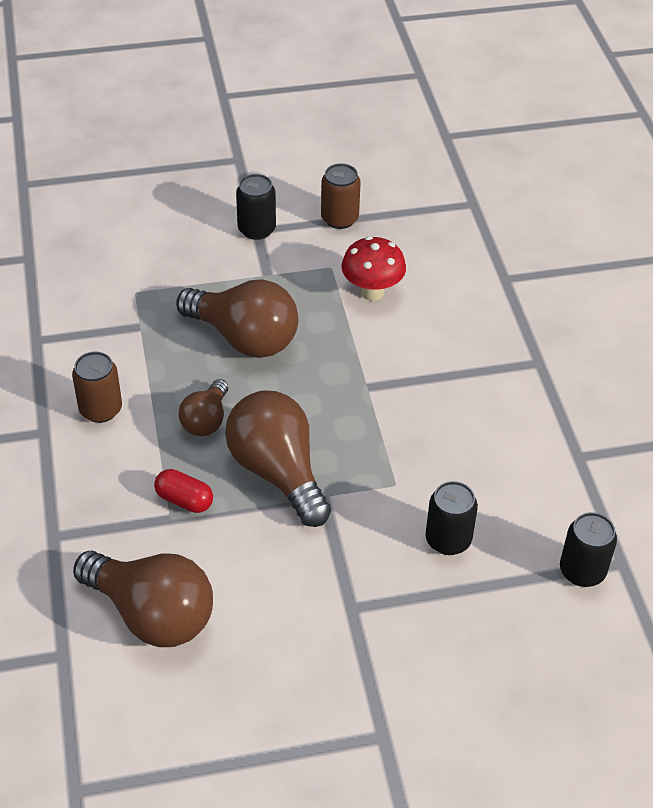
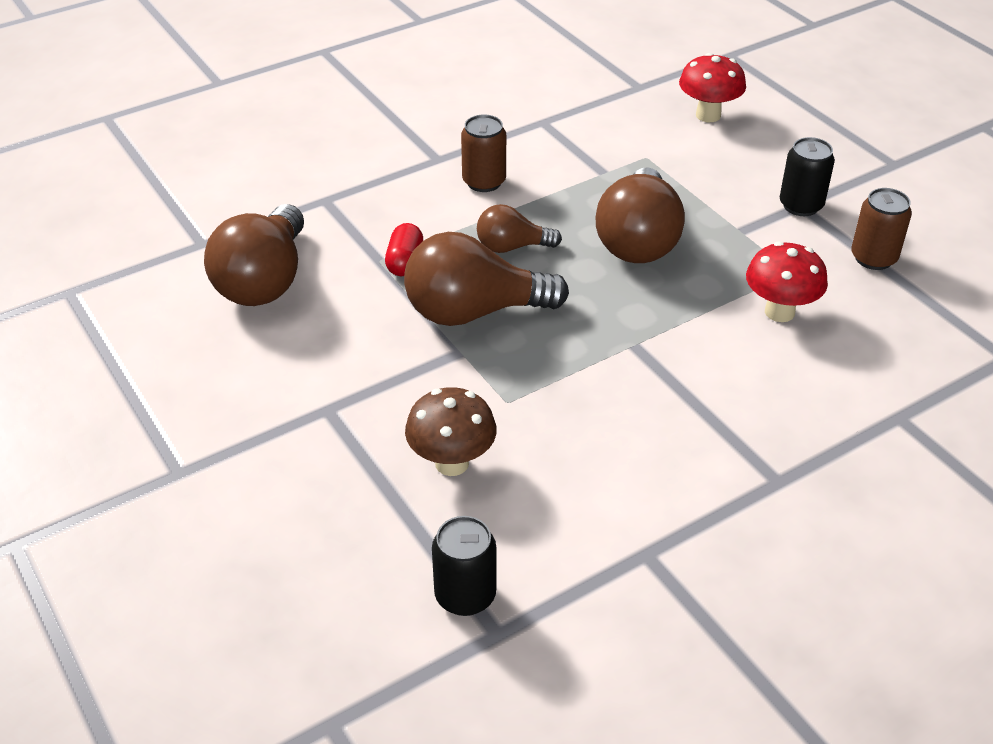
camera: 70 degrees right, 5 degrees down
brown light bulb [225,390,331,527] -> brown light bulb turned 135 degrees counterclockwise [404,232,569,326]
black can [426,481,478,555] -> brown mushroom [405,387,497,476]
none -> red mushroom [679,53,746,122]

